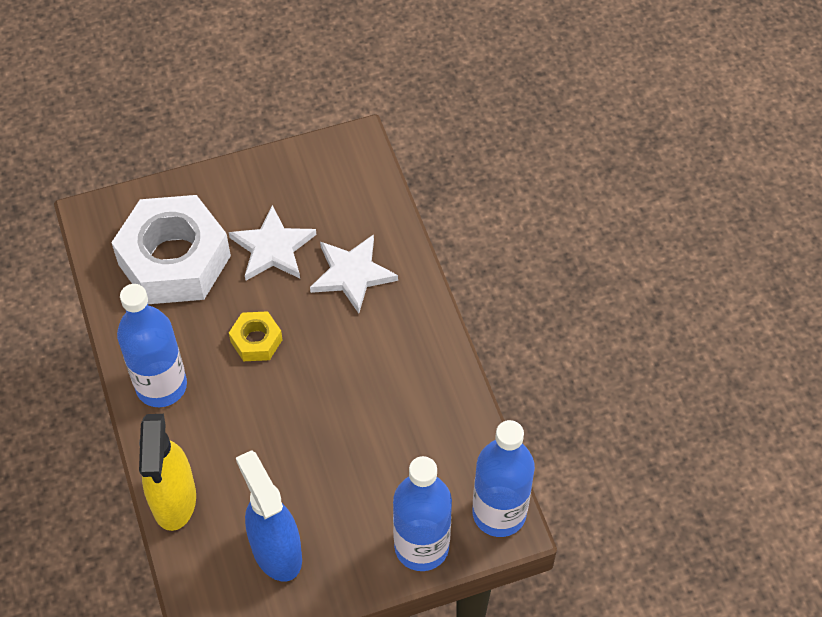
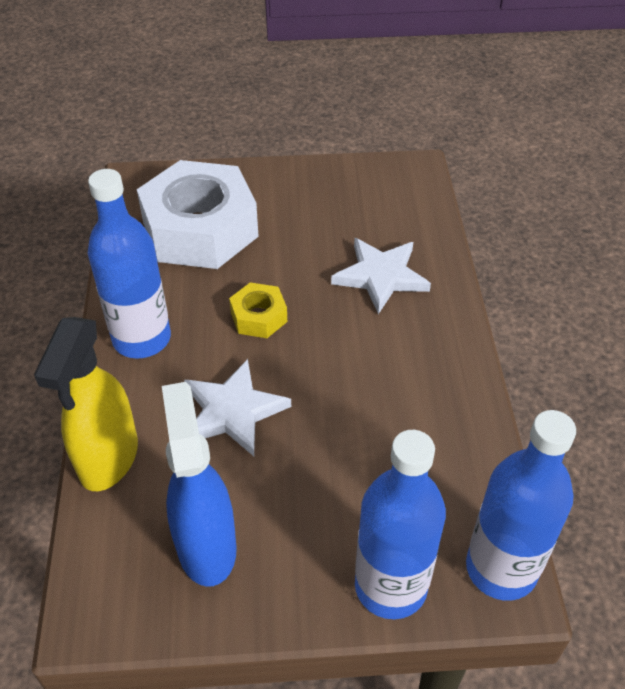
camera: 15 degrees right, 10 degrees down
white star [229,205,316,281] -> white star moved to [184,359,291,456]

